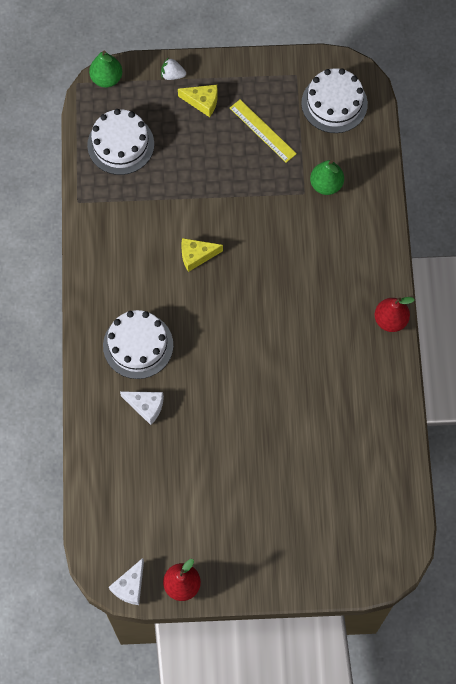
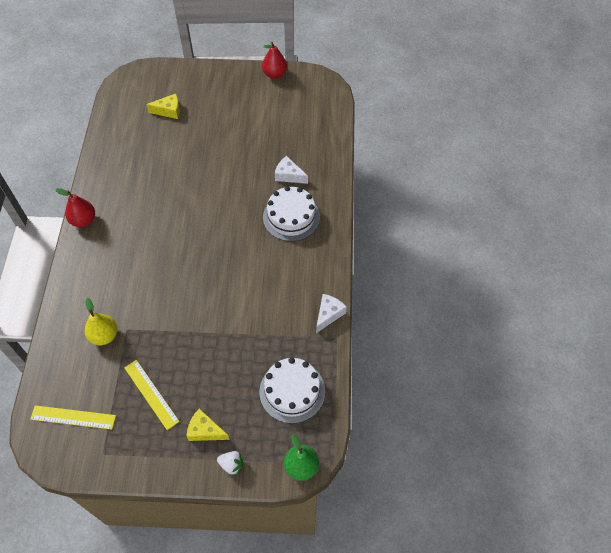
camera: 175 degrees left, 10 degrees down
white cheese [109,558,144,605] -> white cheese moved to [316,294,347,333]
yellow cheese [181,238,223,272] -> yellow cheese moved to [146,93,180,119]
white cake [301,68,368,133] -> yellow ruler [30,405,116,430]
green pear [310,160,344,195] -> yellow pear [85,298,118,345]

